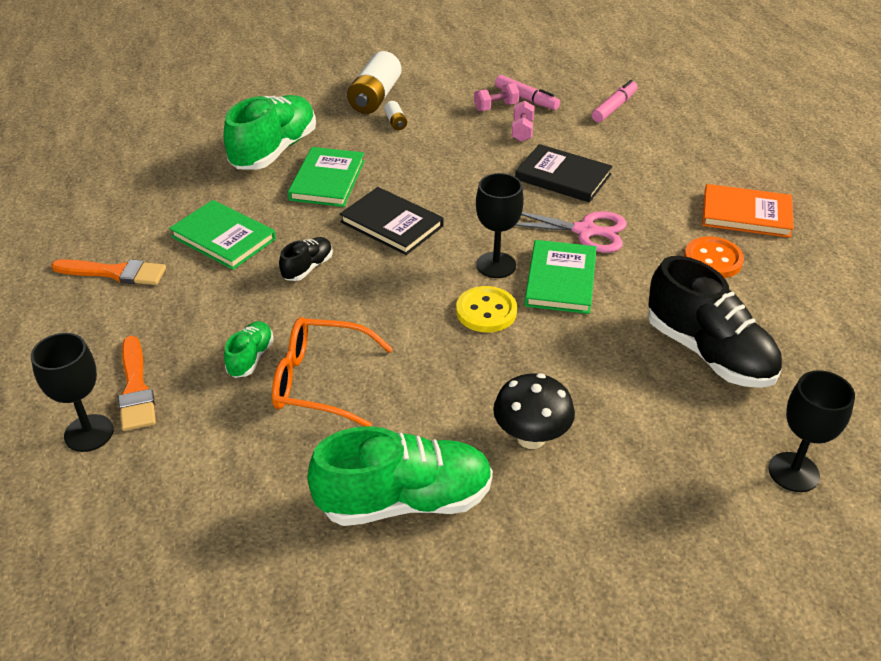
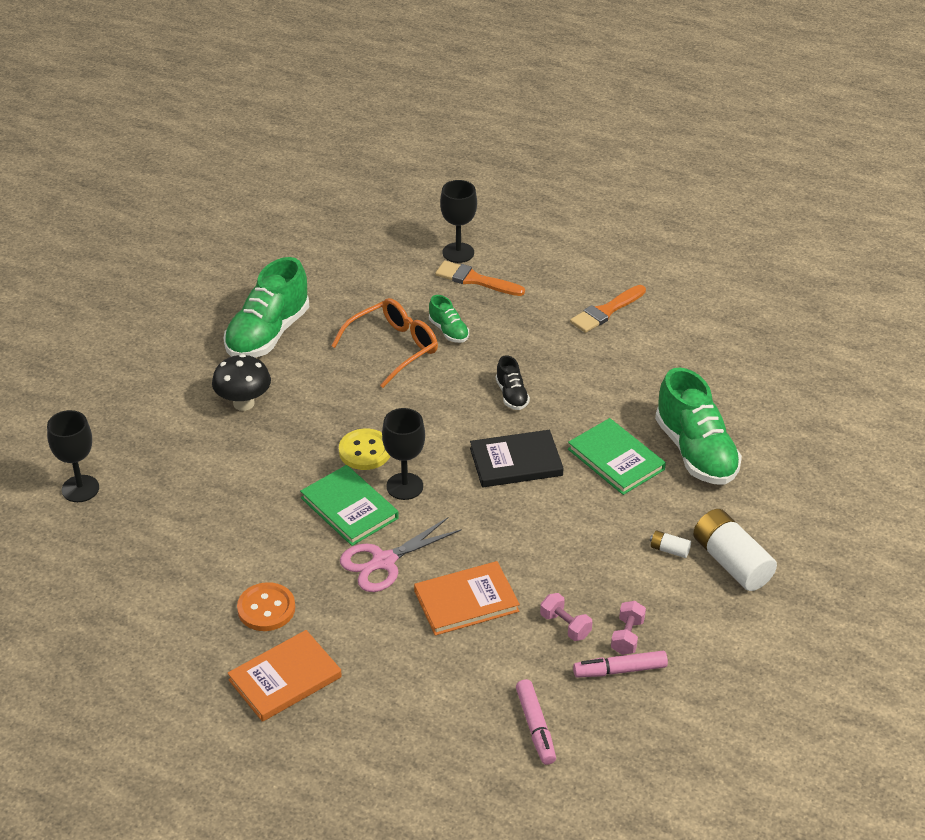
camera: 130 degrees right, 0 degrees up
green book [169,200,276,270] -> none
black book [515,144,613,203] -> orange book [414,561,520,636]
black shoe [648,256,782,388] -> none

